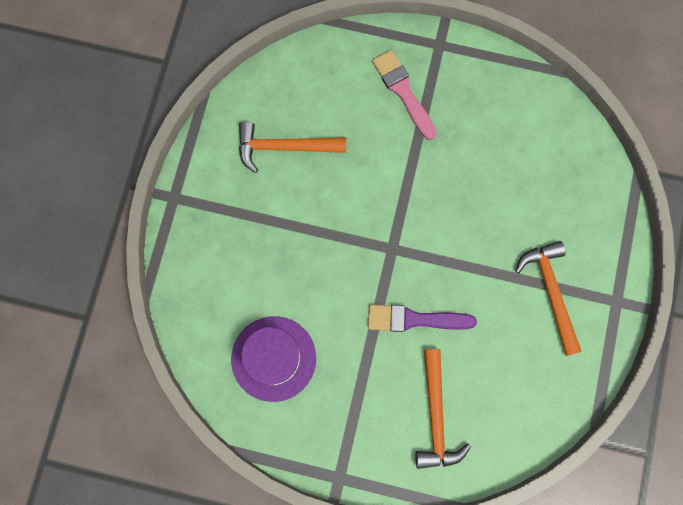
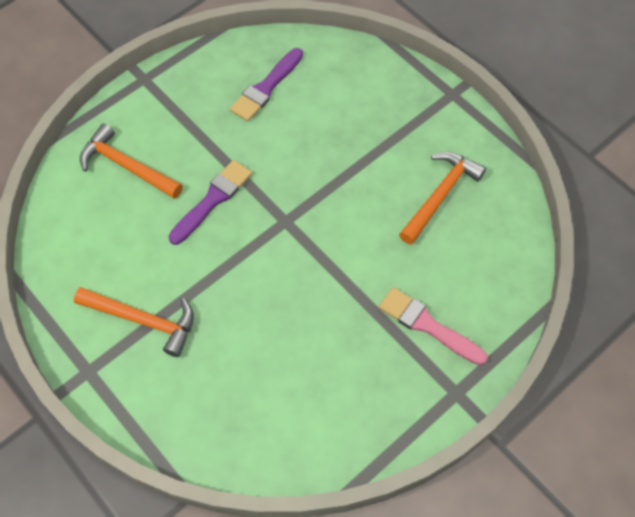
camera: 125 degrees right, 15 degrees down
purple hat [231,316,316,402] -> purple brush [230,48,303,121]
pink brush [372,50,437,140] -> pink brush turned 150 degrees counterclockwise [379,287,488,365]

